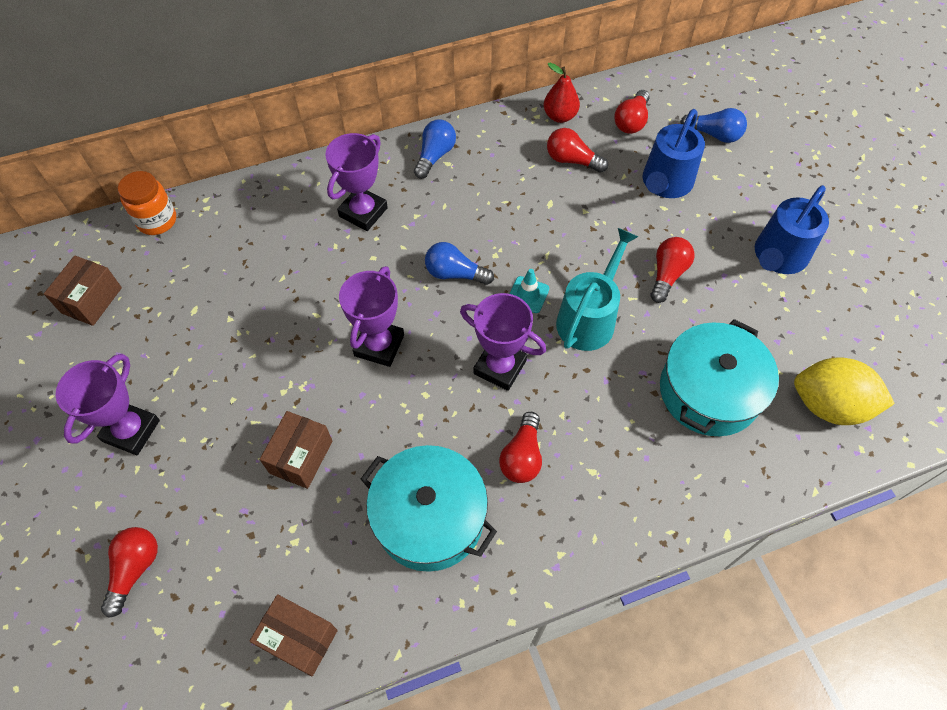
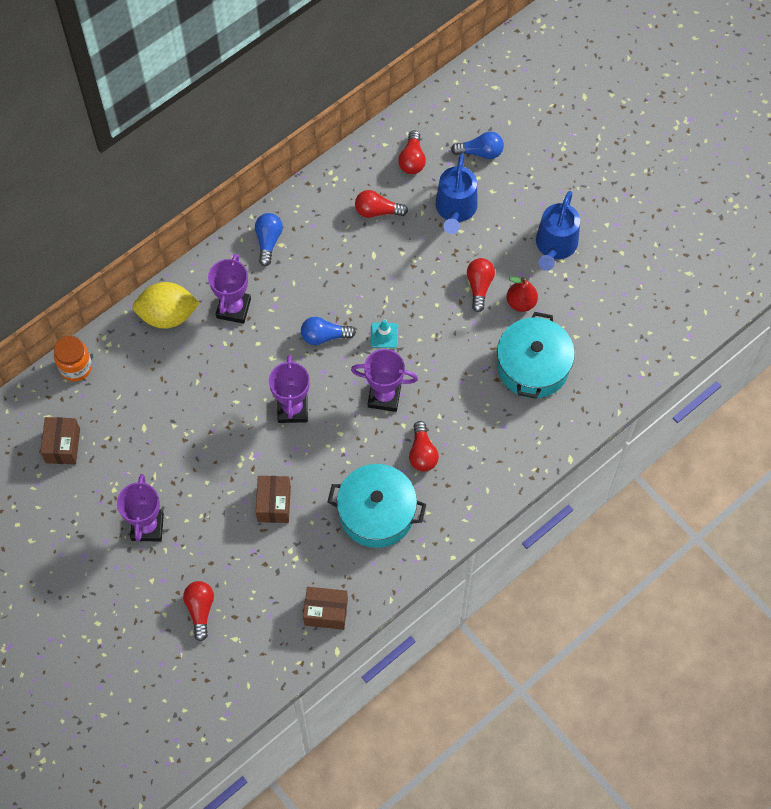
camera: 20 degrees left, 5 degrees up
red pear [544,63,580,123] -> red pear moved to [507,276,538,312]
turquoise watering can [556,228,638,351] -> none
yellow lemon [794,357,895,425] -> yellow lemon moved to [132,282,200,329]

